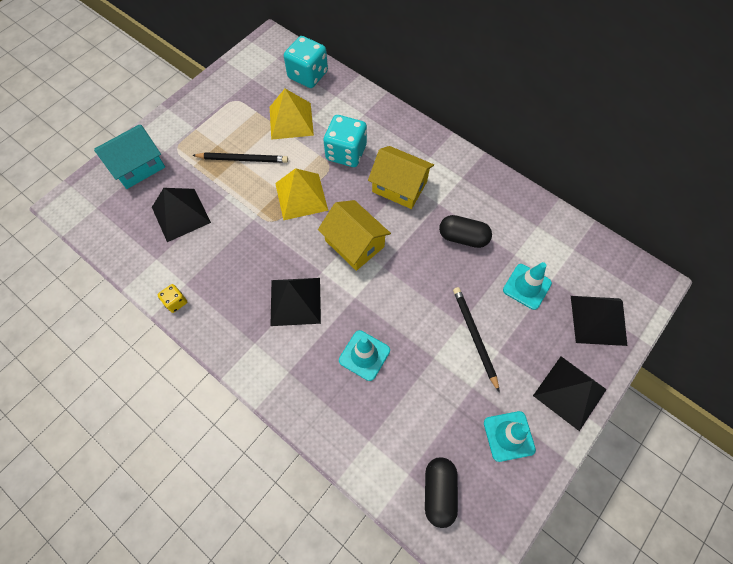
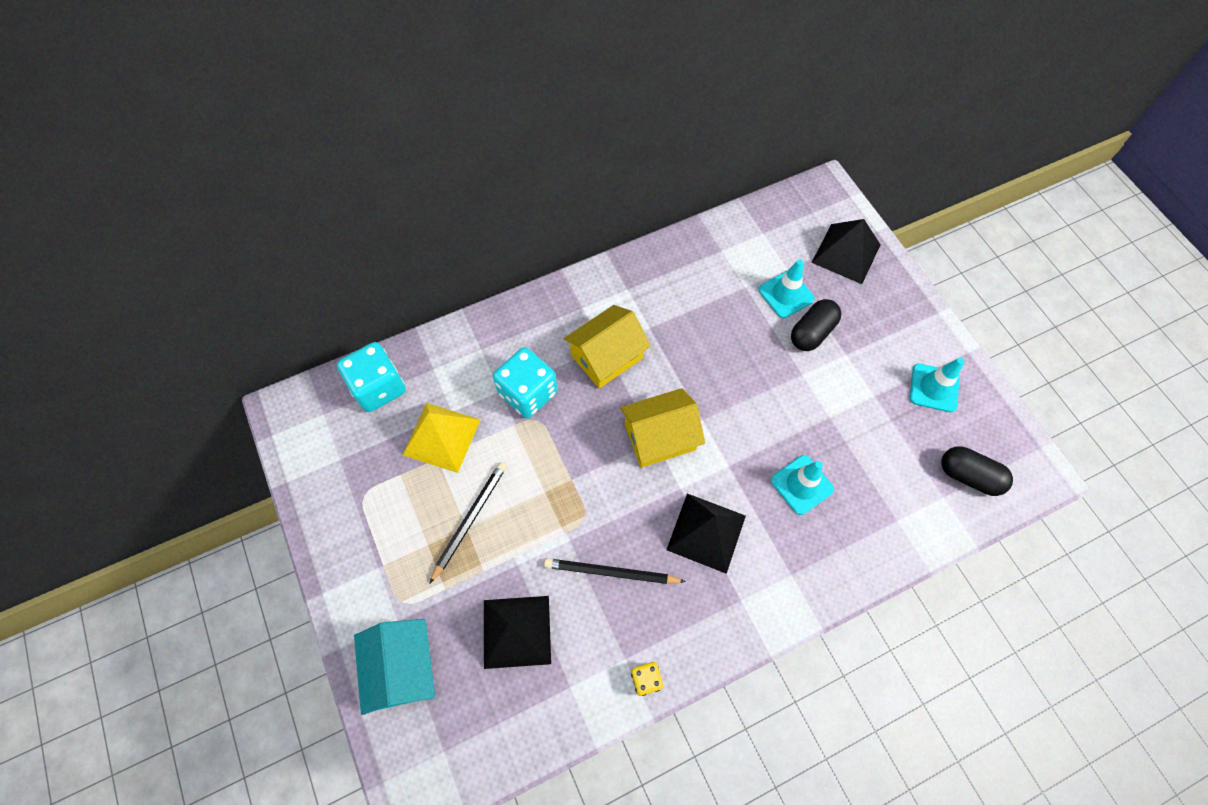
camera: 65 degrees left, 0 degrees up
yellow pyramid [275,168,328,220] -> none
black capsule [439,215,492,248] -> black capsule moved to [791,299,841,351]
black pencil [453,287,500,392] -> black pencil moved to [544,558,686,584]
black pyramid [533,356,607,431] -> none

